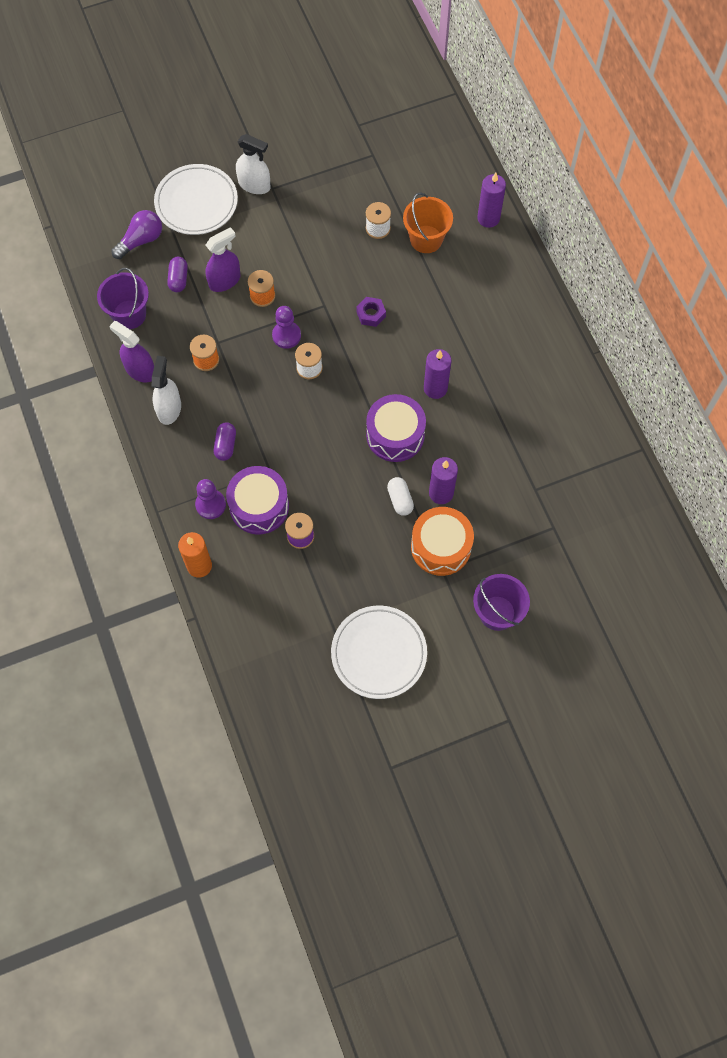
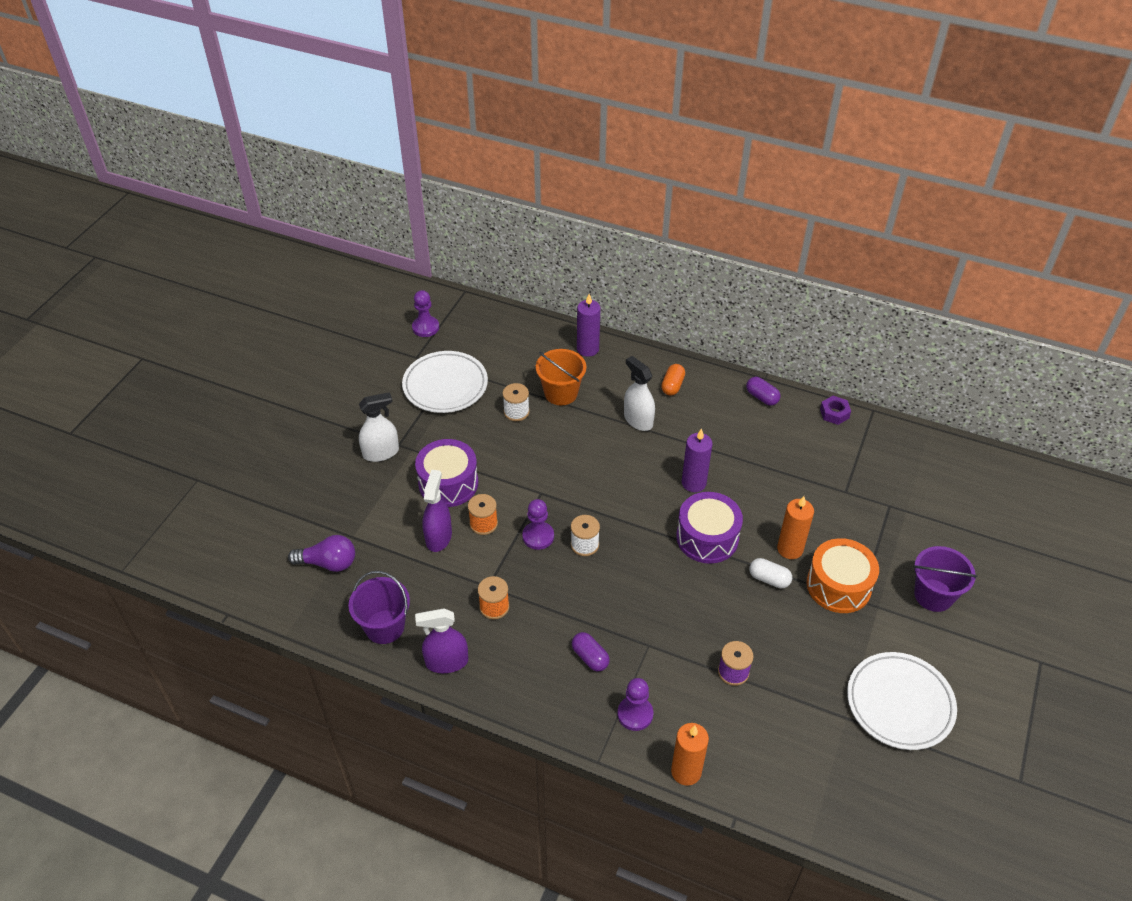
camera: 45 degrees left, 20 degrees down
purple light bulb [111,210,162,259] -> purple light bulb turned 90 degrees clockwise [288,535,355,572]
white spray bottle [152,356,181,425] -> white spray bottle moved to [624,356,655,431]
white plate [154,164,238,235] -> white plate moved to [402,351,488,413]
purple capsule [167,257,188,292] -> purple capsule moved to [746,377,781,406]
purple drum [226,466,289,534] -> purple drum moved to [415,439,478,507]
purple nut [356,297,386,327] -> purple nut moved to [820,396,851,425]
purple candle [429,457,458,504] -> orange candle [777,496,814,559]
none -> purple pawn [412,290,439,337]
none -> orange capsule [661,364,685,395]

